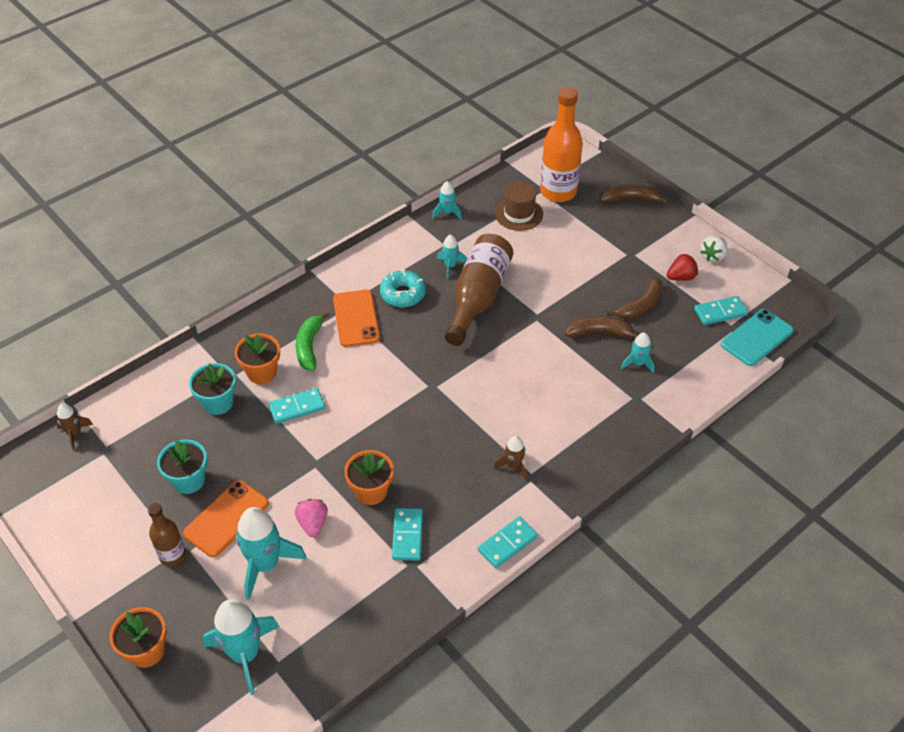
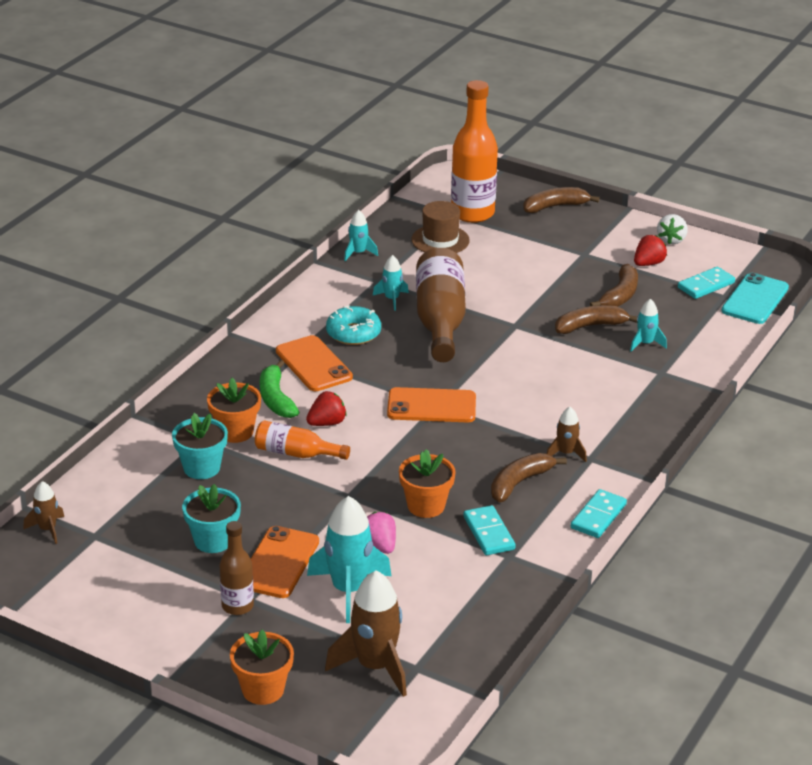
camera: 20 degrees left, 15 degrees down
turquoise rocket [203,599,280,695] -> brown rocket [325,571,407,697]
turquoise domino [269,388,325,424] -> orange bottle [255,420,350,460]
none -> red strawberry [306,391,347,426]
none -> orange phone [387,387,476,422]
none -> brown banana [491,453,567,502]

